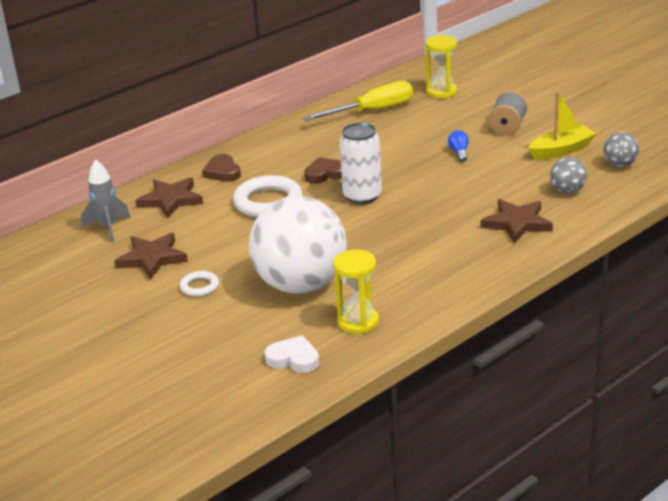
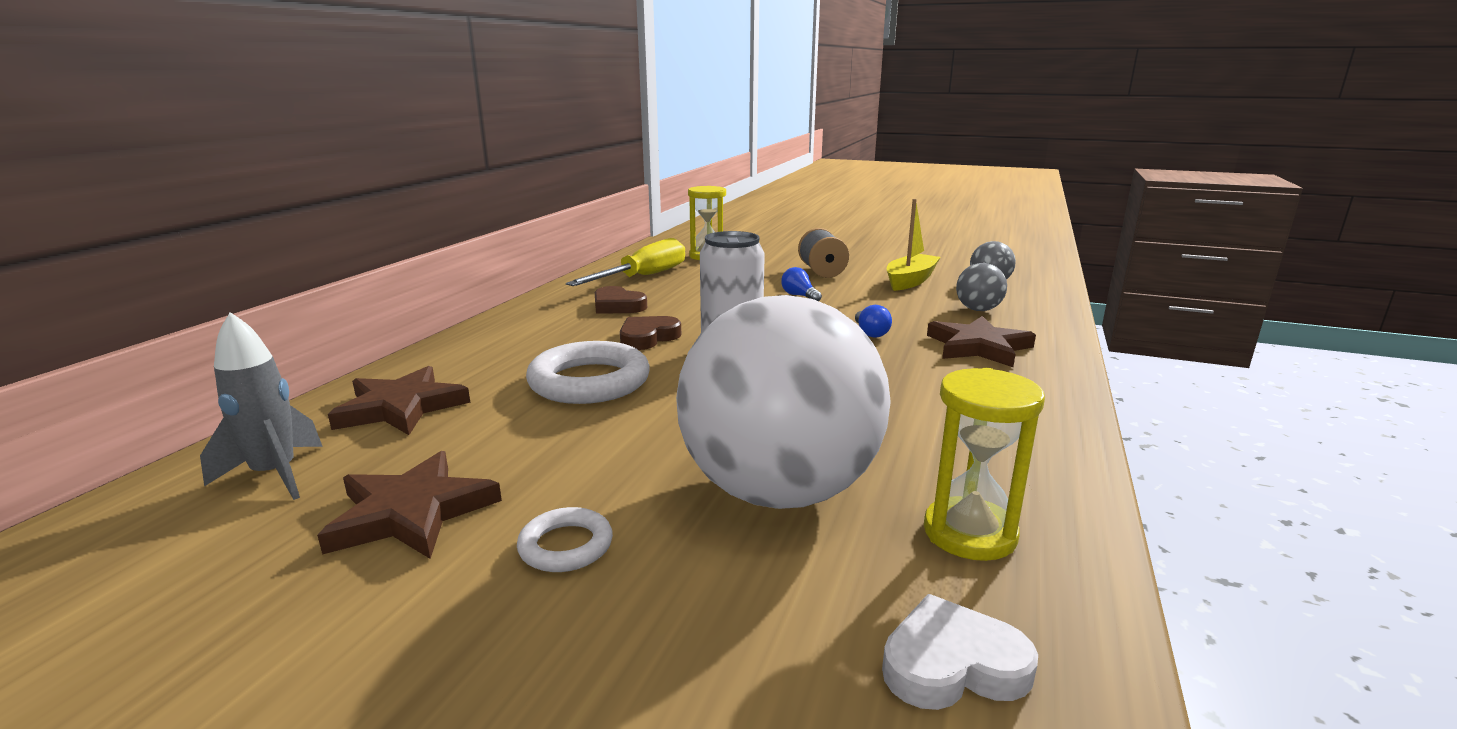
camera: 30 degrees left, 10 degrees down
brown heart [202,154,241,182] -> brown heart moved to [595,286,647,314]
none -> blue light bulb [855,305,892,338]

